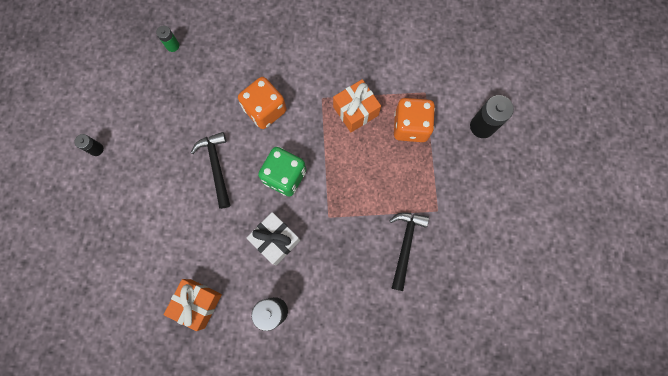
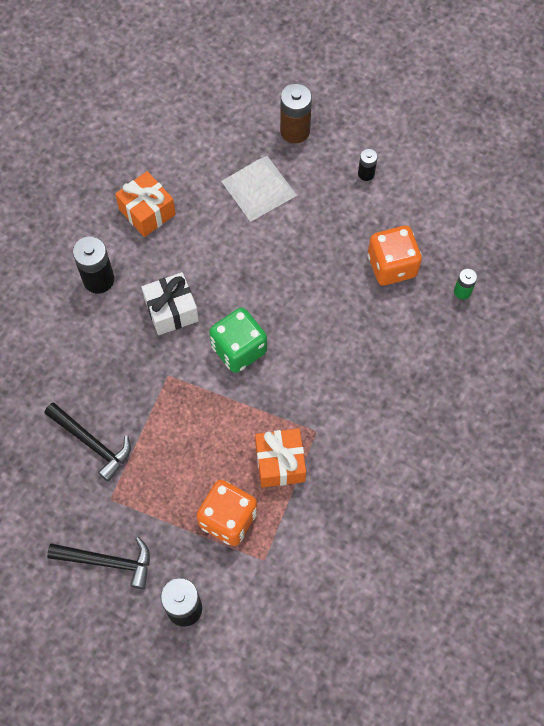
camera: 115 degrees right, 10 degrees down
black hammer [191,132,231,209] -> black hammer moved to [47,537,150,589]
orange dice [238,77,287,129] -> orange dice moved to [368,226,422,285]
none -> white pyramid [221,156,297,222]
none -> brown battery [280,83,312,143]

